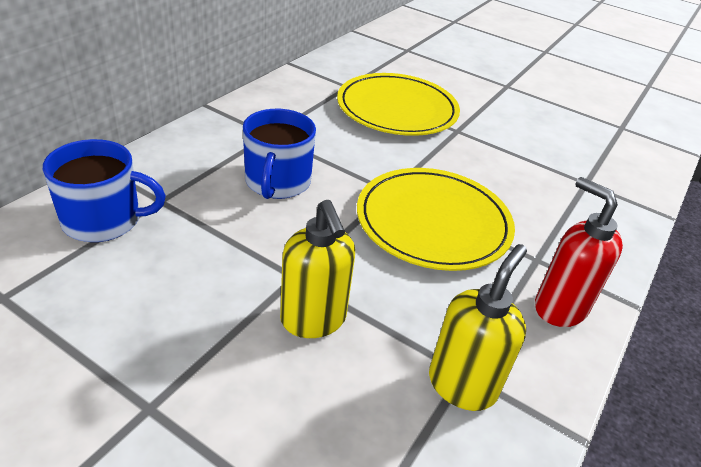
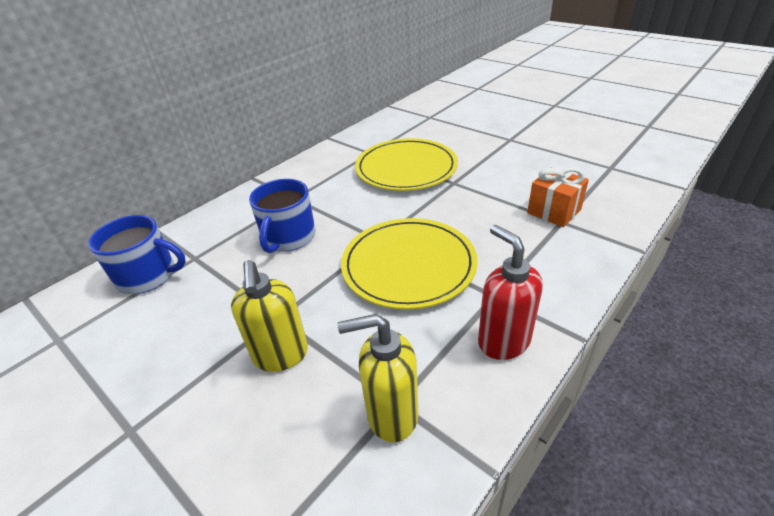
camera: 15 degrees right, 0 degrees up
yellow soap dispenser [429,244,527,411] -> yellow soap dispenser turned 135 degrees counterclockwise [337,314,418,443]
none -> orange gift [527,167,589,227]

